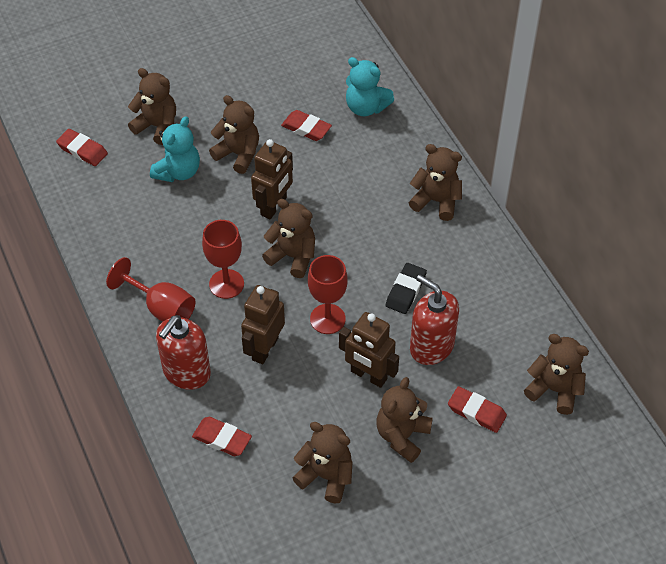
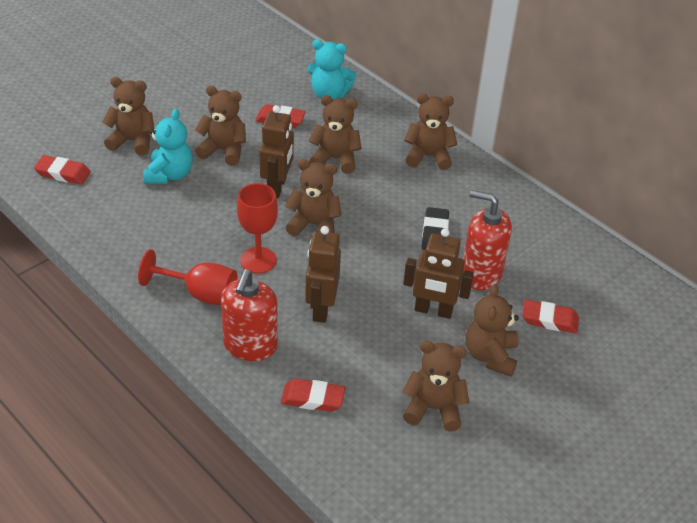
camera: 20 degrees left, 10 degrees down
red goblet [308,255,348,334] -> none
brown teddy bear [524,334,589,415] -> brown teddy bear moved to [308,95,362,174]

